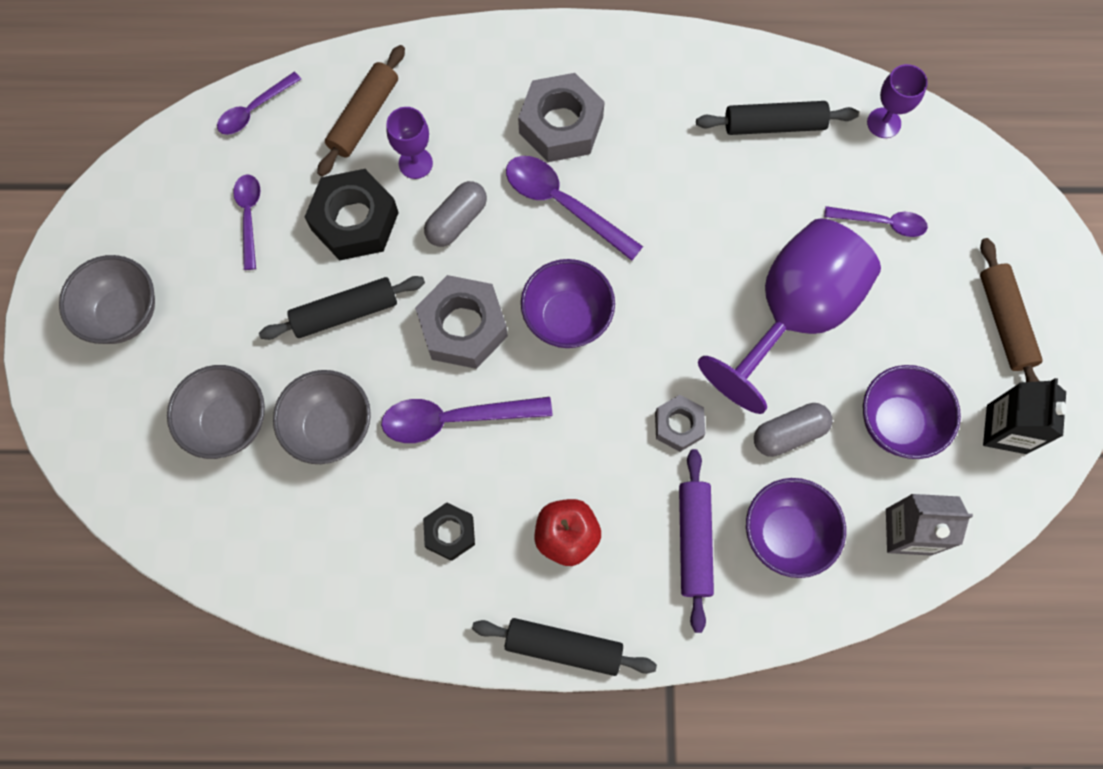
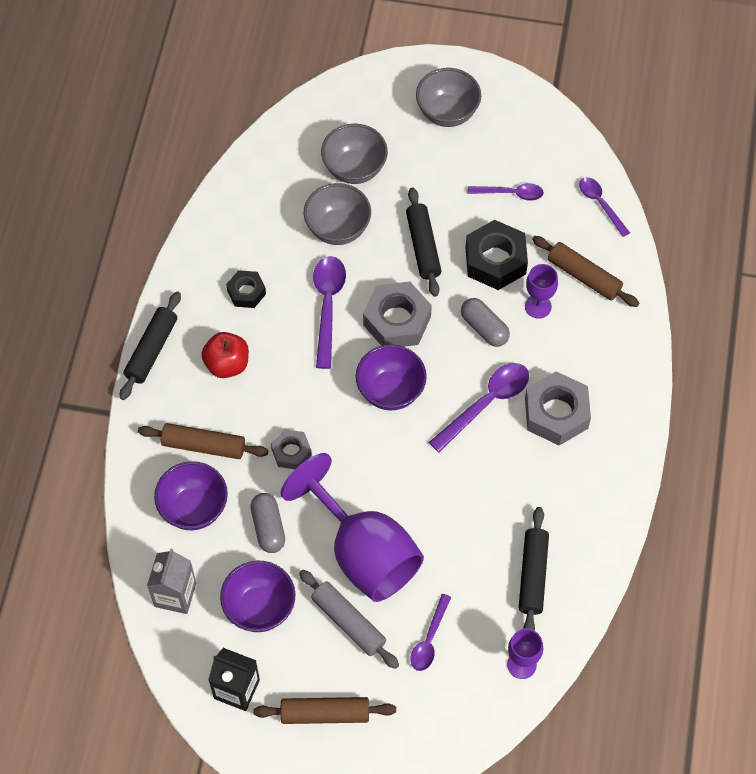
camera: 100 degrees right, 10 degrees down
purple rolling pin [679,449,714,633] -> brown rolling pin [138,423,268,459]
none -> grey rolling pin [299,570,399,669]

